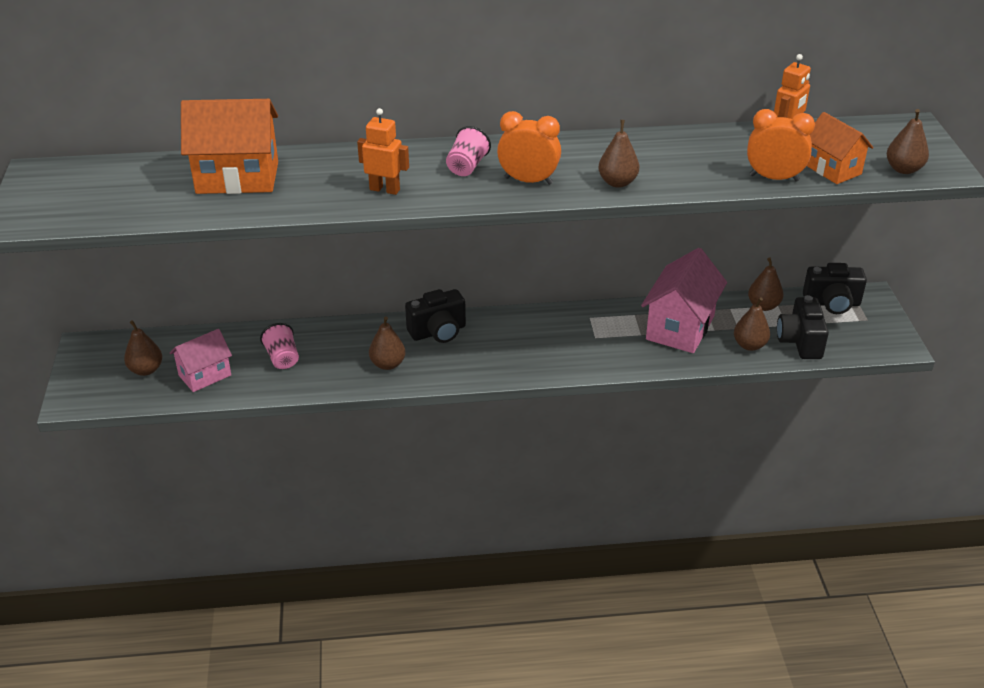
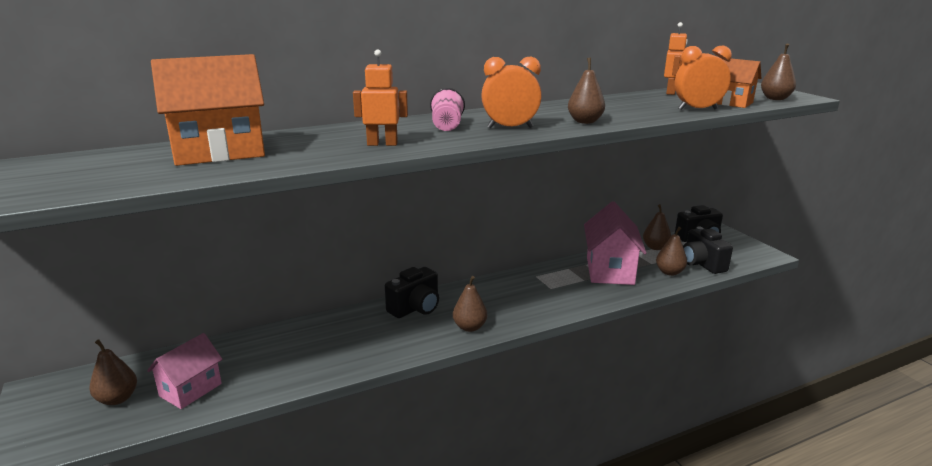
camera: 20 degrees left, 15 degrees down
pink cup [260,323,299,369] -> none
brown pear [369,317,405,370] -> brown pear moved to [453,276,487,332]

